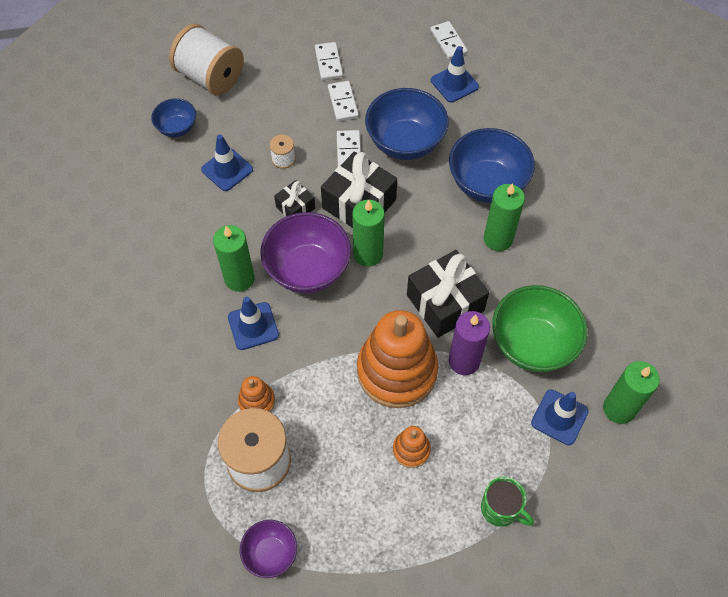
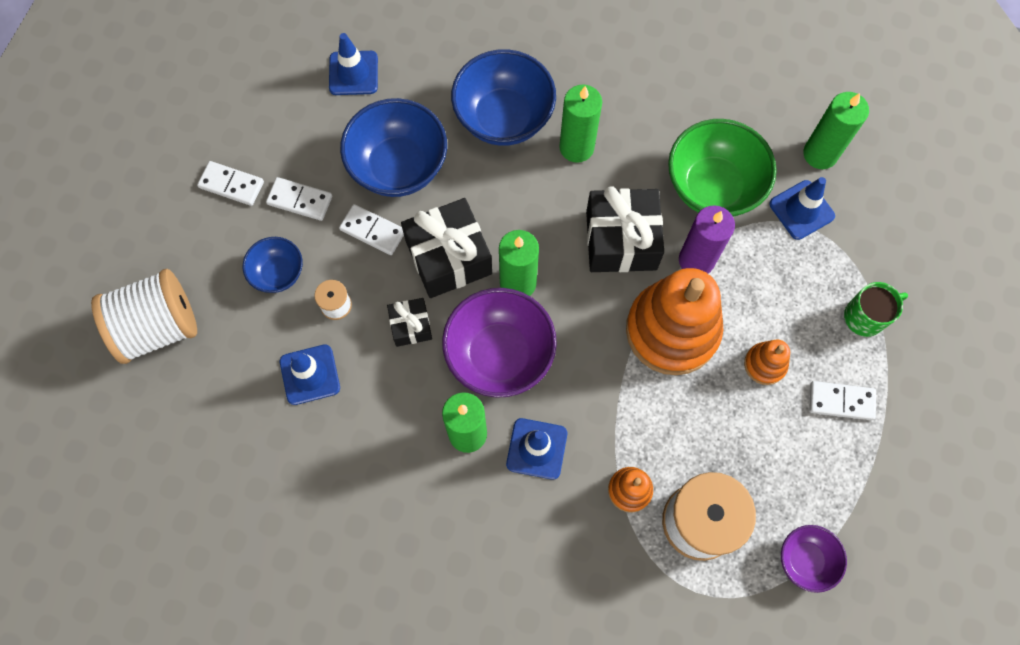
camera: 60 degrees left, 10 degrees up
blue bowl [151,98,196,137] -> blue bowl moved to [243,237,303,293]
white domino [430,21,468,60] -> white domino moved to [809,381,876,420]

